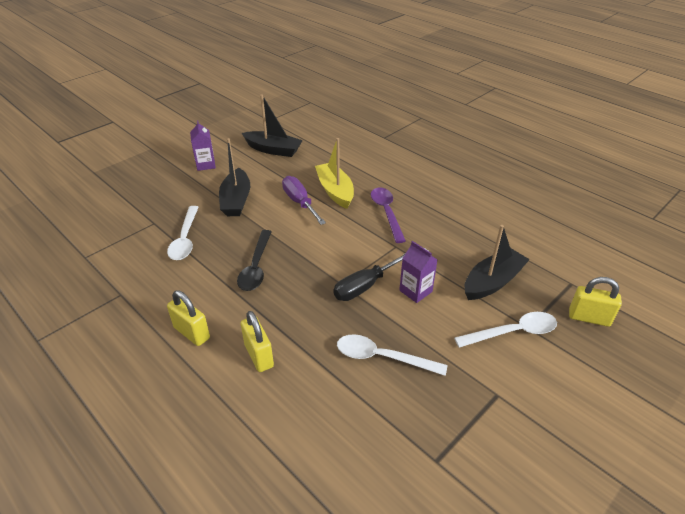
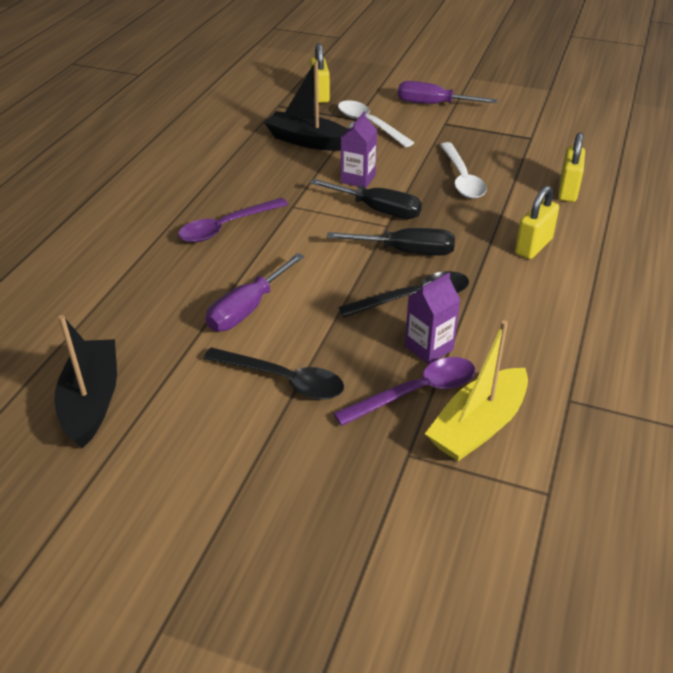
camera: 115 degrees left, 0 degrees up
white spoon [167,206,199,260] -> purple spoon [333,357,475,426]
yellow padlock [167,290,210,346] -> yellow padlock moved to [558,132,585,202]
purple carton [190,121,216,171] -> purple carton moved to [405,272,460,365]
black boat [219,138,250,216] -> black spoon [203,347,344,400]
yellow boat [315,138,354,209] -> yellow boat moved to [425,320,528,461]
none -> black screwdriver [327,228,455,256]
none -> purple screwdriver [398,81,498,104]

